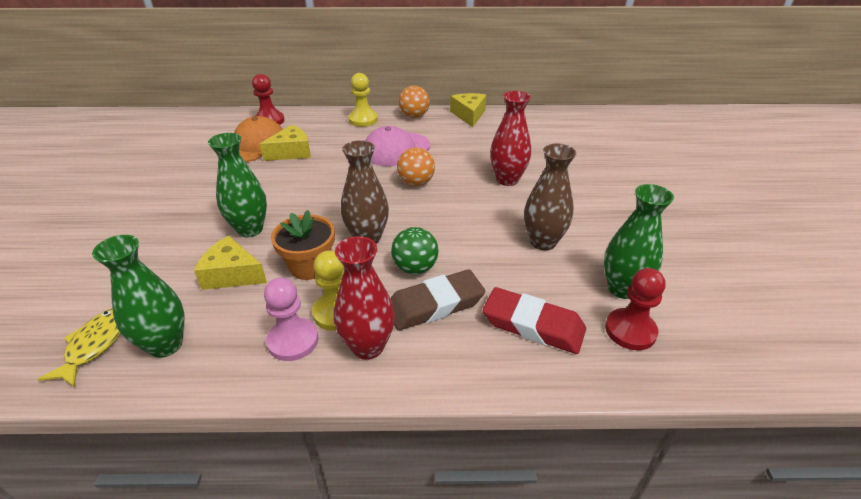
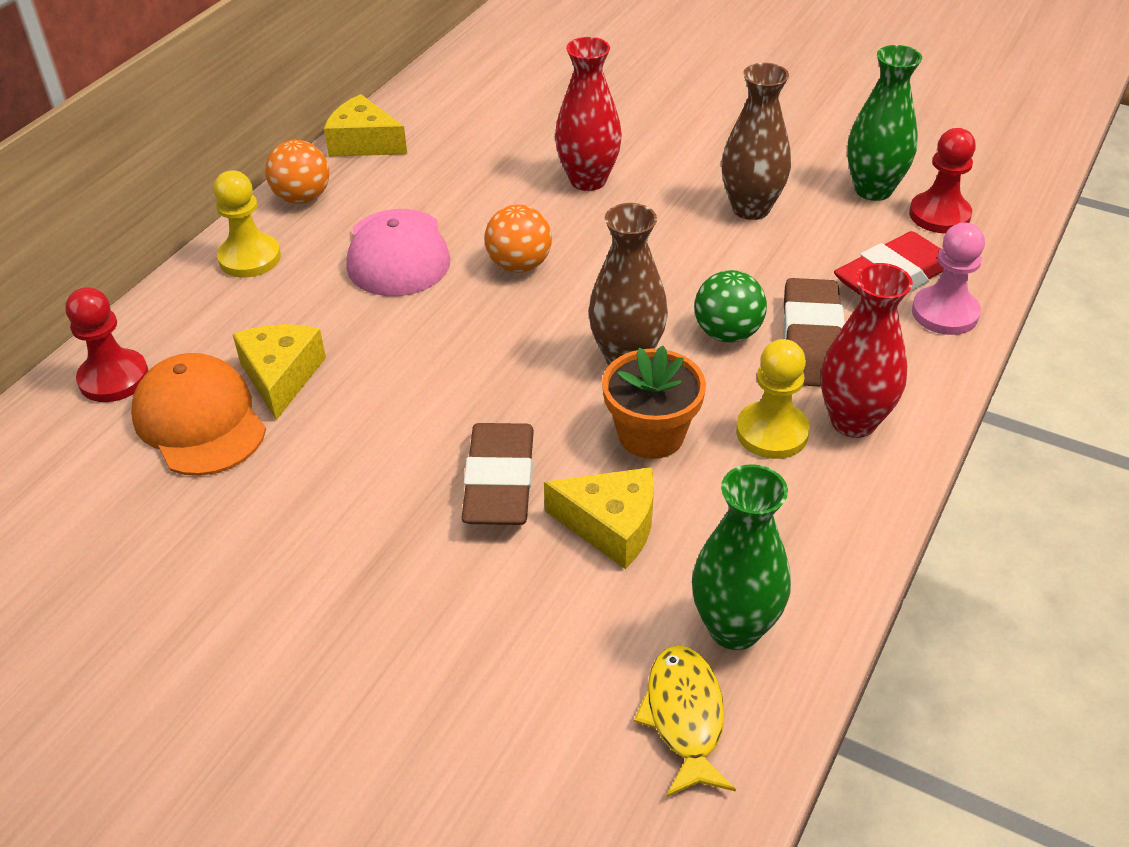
camera: 60 degrees left, 5 degrees up
yellow fish [38,308,121,388] -> yellow fish turned 45 degrees clockwise [634,645,736,797]
yellow cheese [194,236,267,290] -> yellow cheese turned 120 degrees counterclockwise [544,467,654,569]
green vase [208,133,267,237] -> brown eraser [462,423,534,525]
pink pawn [264,278,319,361] -> pink pawn moved to [912,223,985,335]

